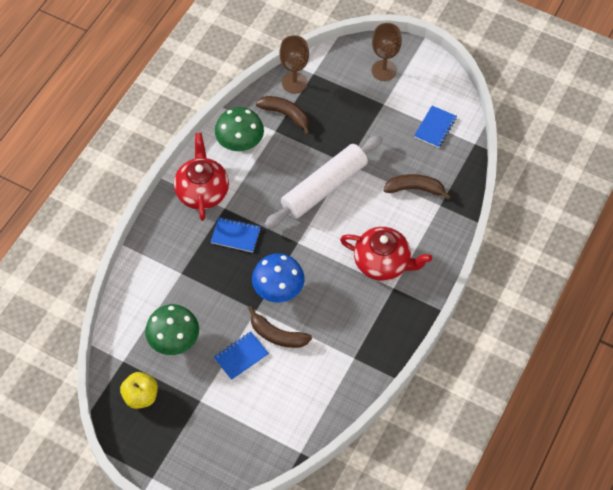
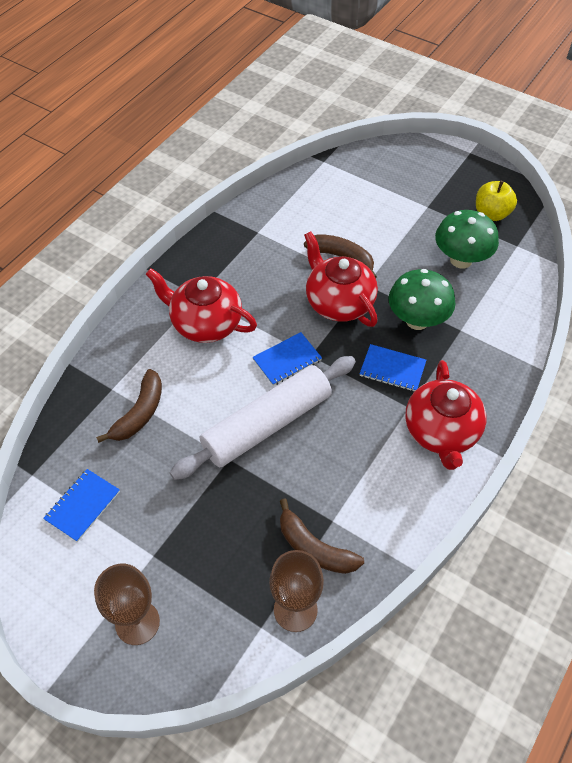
camera: 175 degrees left, 5 degrees down
blue notebook [214,332,269,380] -> blue notebook moved to [252,332,322,386]
green mushroom [215,107,264,151] -> green mushroom moved to [388,269,456,330]
blue mushroom [252,253,304,302] -> red teapot [304,231,378,327]
brown banana [383,174,451,200] -> brown banana turned 75 degrees counterclockwise [96,369,162,443]

